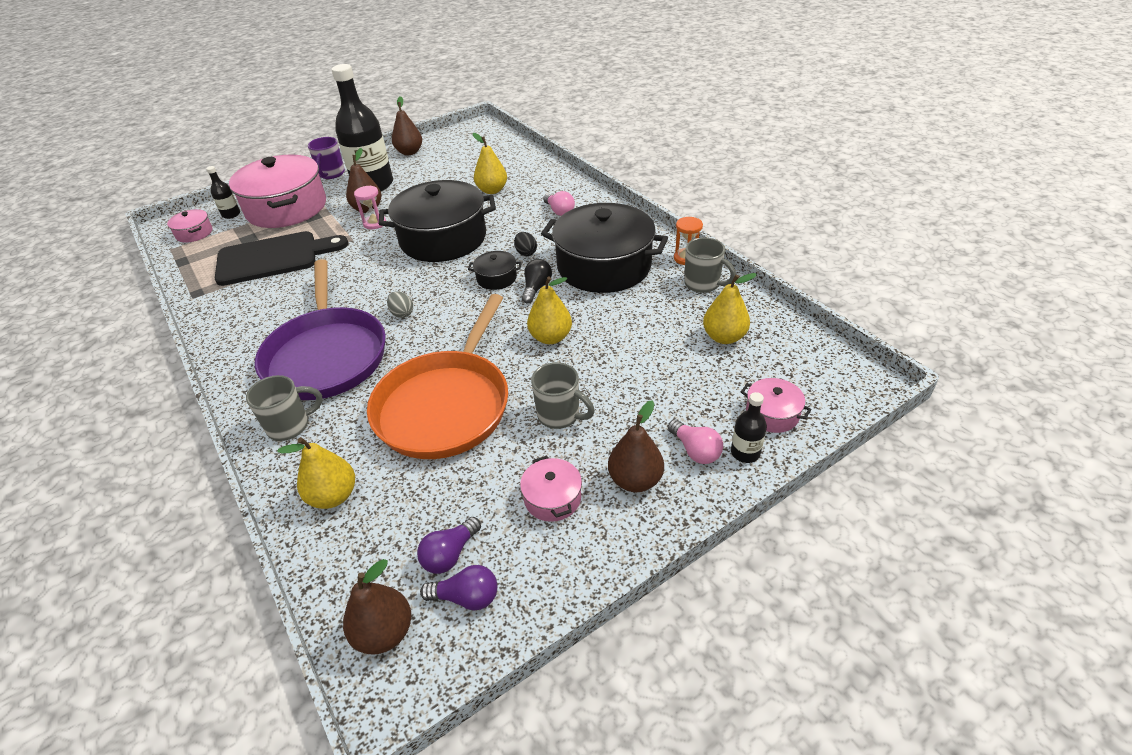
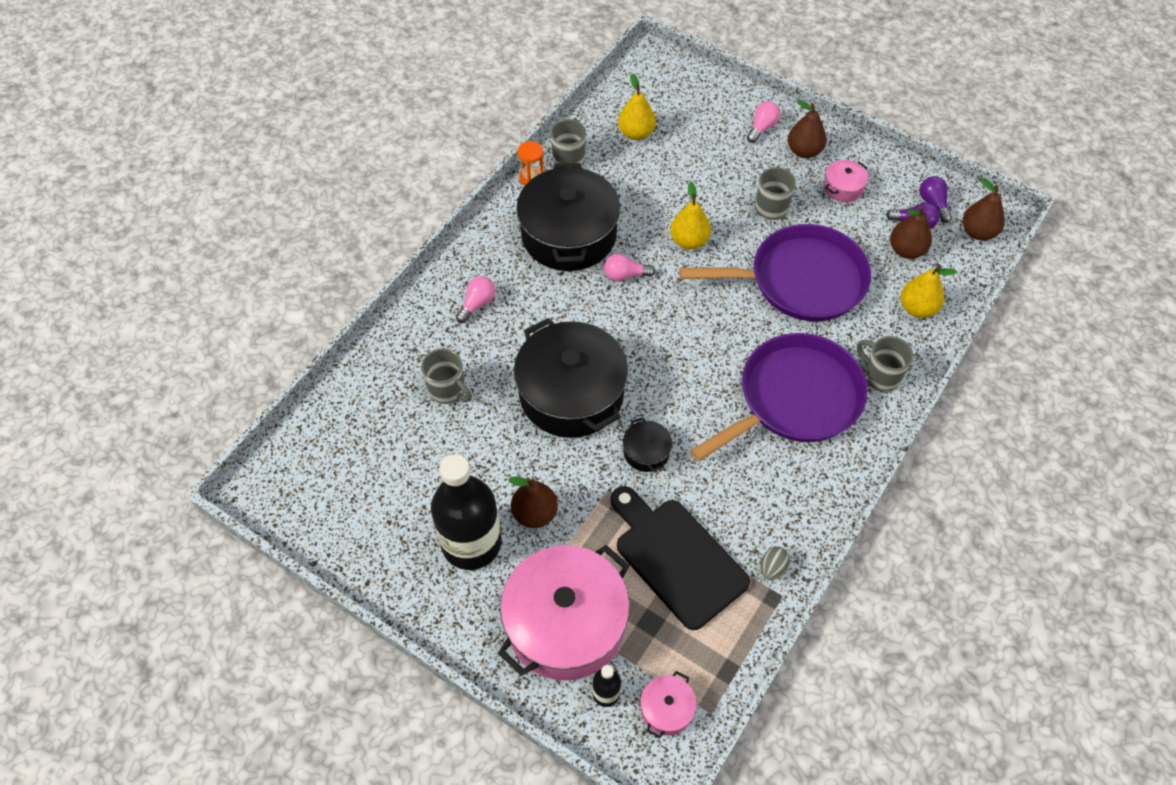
camera: 115 degrees left, 15 degrees up
purple mug [308,137,345,179] -> none
pink hourglass [354,185,386,229] -> none
orange pan [367,294,508,459] -> purple pan [680,224,871,321]
grey egg [387,291,413,318] -> grey egg moved to [760,547,790,580]
brown pear [392,96,422,155] -> brown pear moved to [890,206,932,259]
black pot [468,251,522,290] -> black pot moved to [623,417,672,472]
yellow pear [472,133,507,194] -> grey mug [421,348,472,404]
black egg [514,232,537,256] -> none
black light bulb [522,259,552,303] -> pink light bulb [604,253,656,282]
black bottle [731,392,767,463] -> none
pink pot [741,378,812,433] -> none

